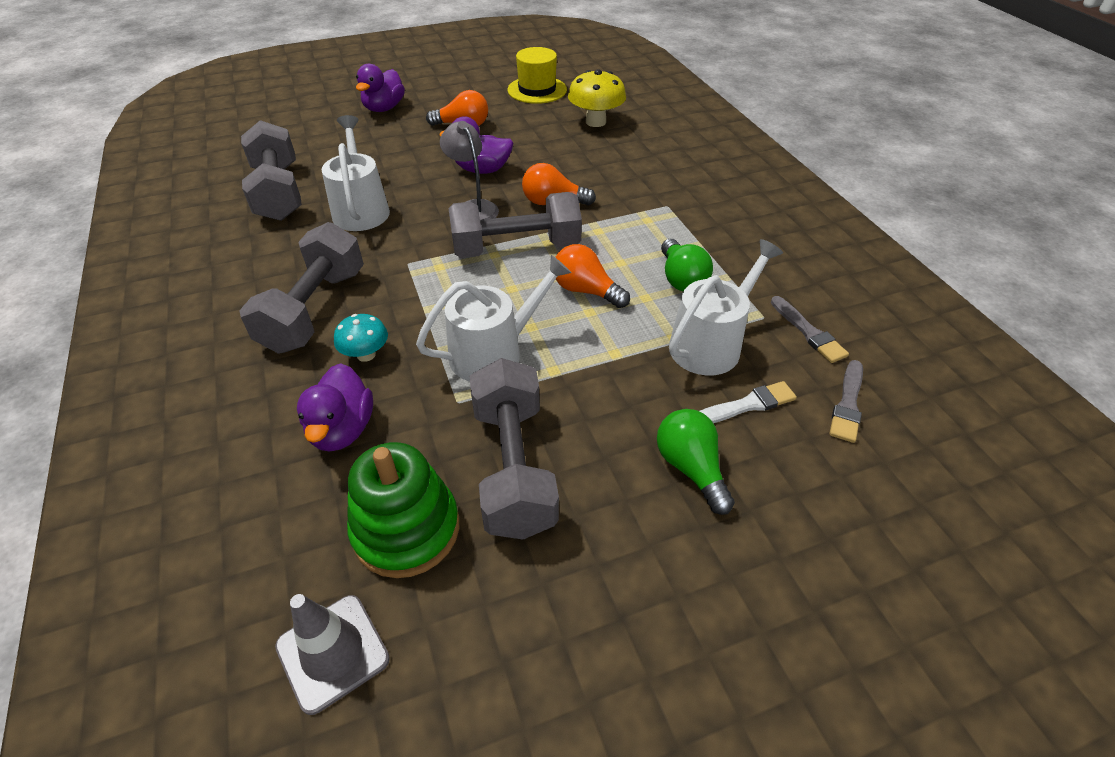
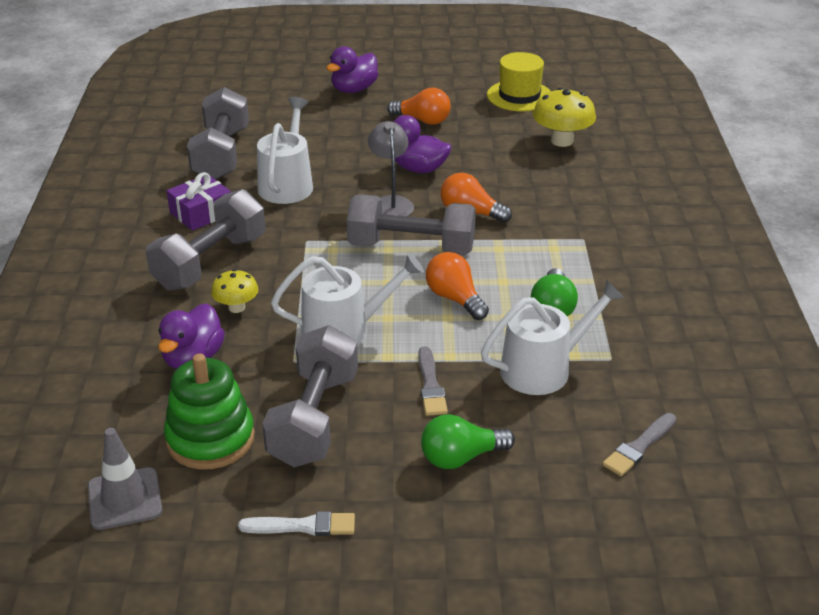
camera: 20 degrees right, 10 degrees down
turquoise mushroom [334,314,388,362] -> yellow mushroom [211,269,259,313]
green light bulb [657,409,735,515] -> green light bulb turned 105 degrees counterclockwise [421,414,515,469]
white brush [699,381,797,423] -> white brush moved to [238,511,355,536]
grey brush [771,296,849,363] -> grey brush moved to [418,346,448,416]
none -> purple gift [167,172,231,231]

